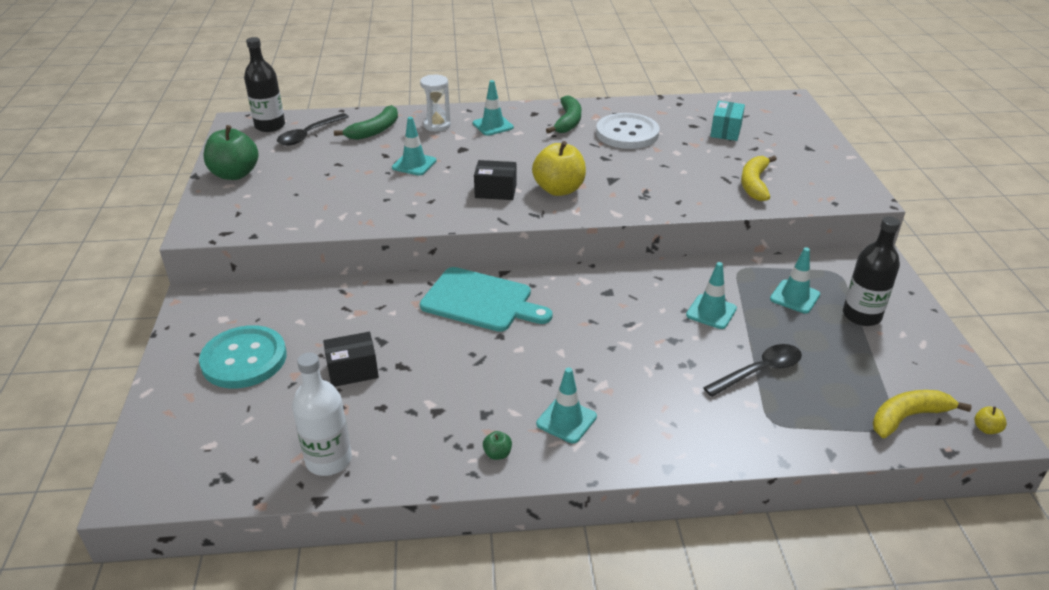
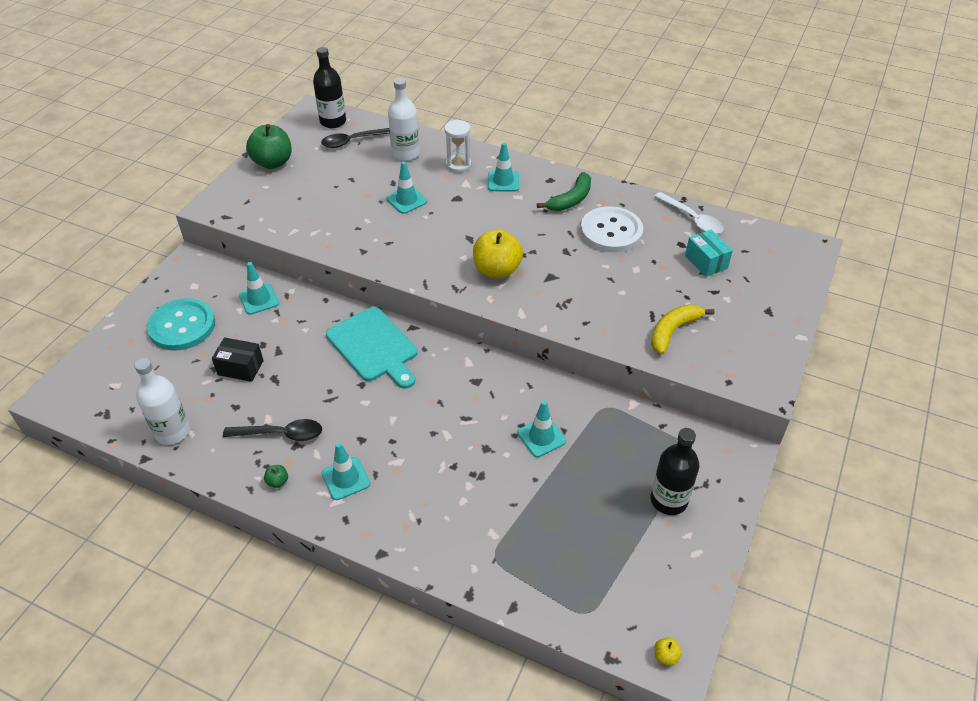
camera: 30 degrees right, 10 degrees up
green banana [334,105,398,140] -> white bottle [388,78,420,161]
black box [474,160,517,200] -> none
black spoon [703,344,802,397] -> black spoon moved to [223,419,322,441]
turquoise box [710,101,745,141] -> turquoise box turned 75 degrees counterclockwise [685,230,733,277]
turquoise traffic cone [770,248,820,314] -> turquoise traffic cone moved to [239,262,279,315]
yellow banana [873,390,972,438] -> none
none -> white spoon [654,192,723,234]

